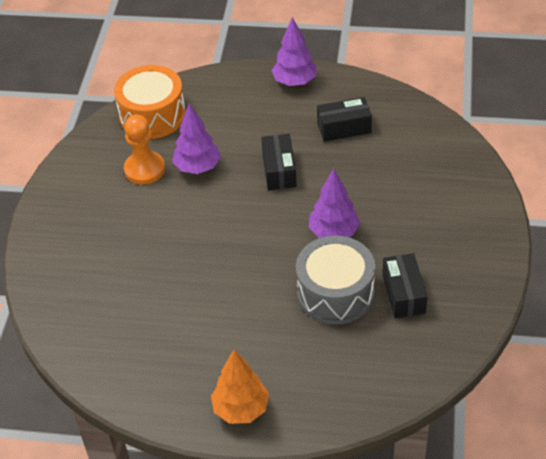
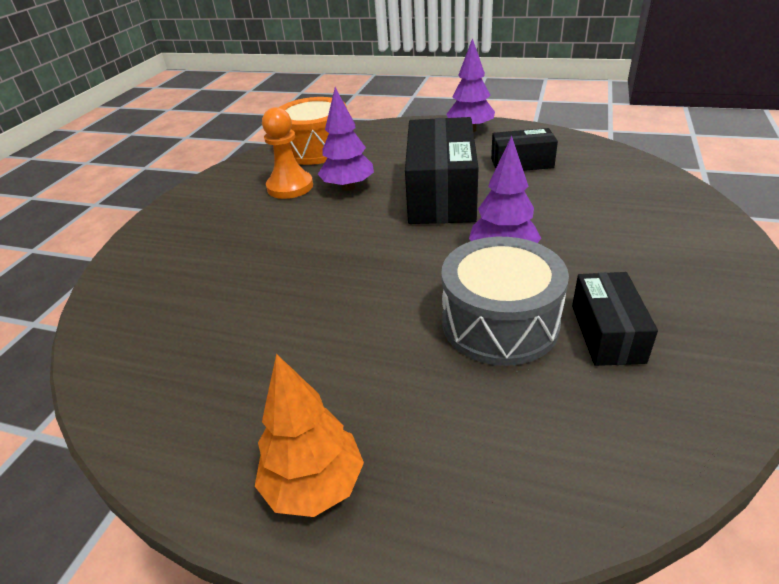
camera: 10 degrees right, 10 degrees down
black box [261,134,297,190] -> black box [405,117,478,224], size x1.85

